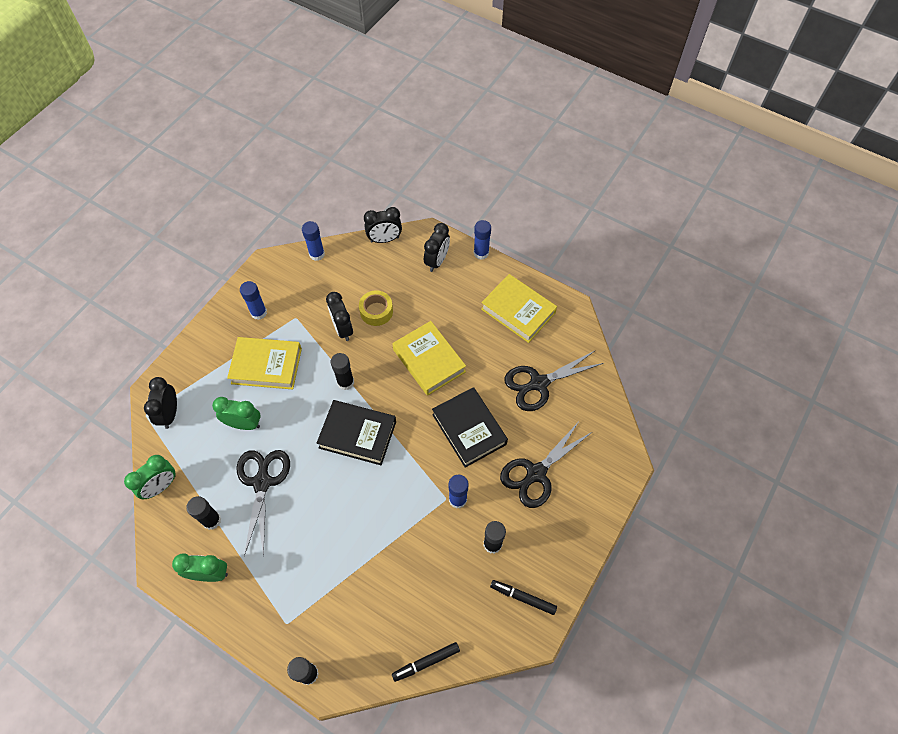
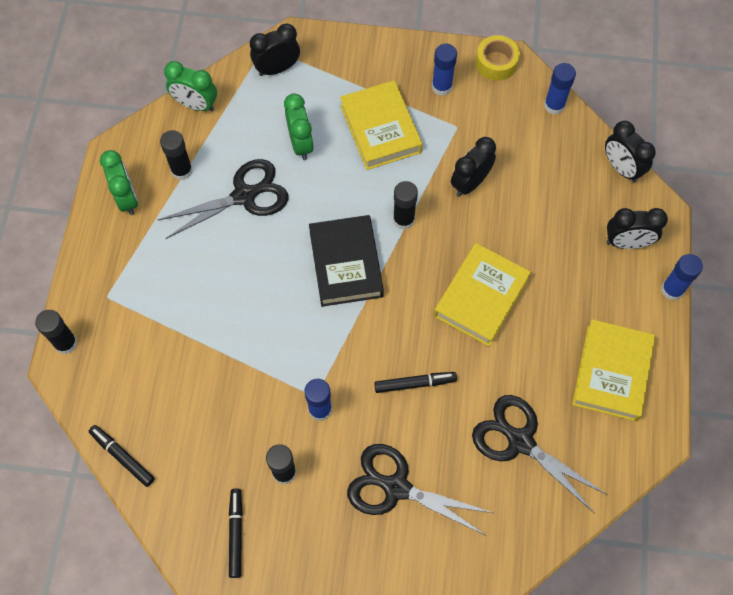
camera: 65 degrees right, 5 degrees up
yellow tape [359,290,393,326] -> yellow tape moved to [476,35,520,81]
black book [432,387,508,468] -> black marker [374,372,457,393]

